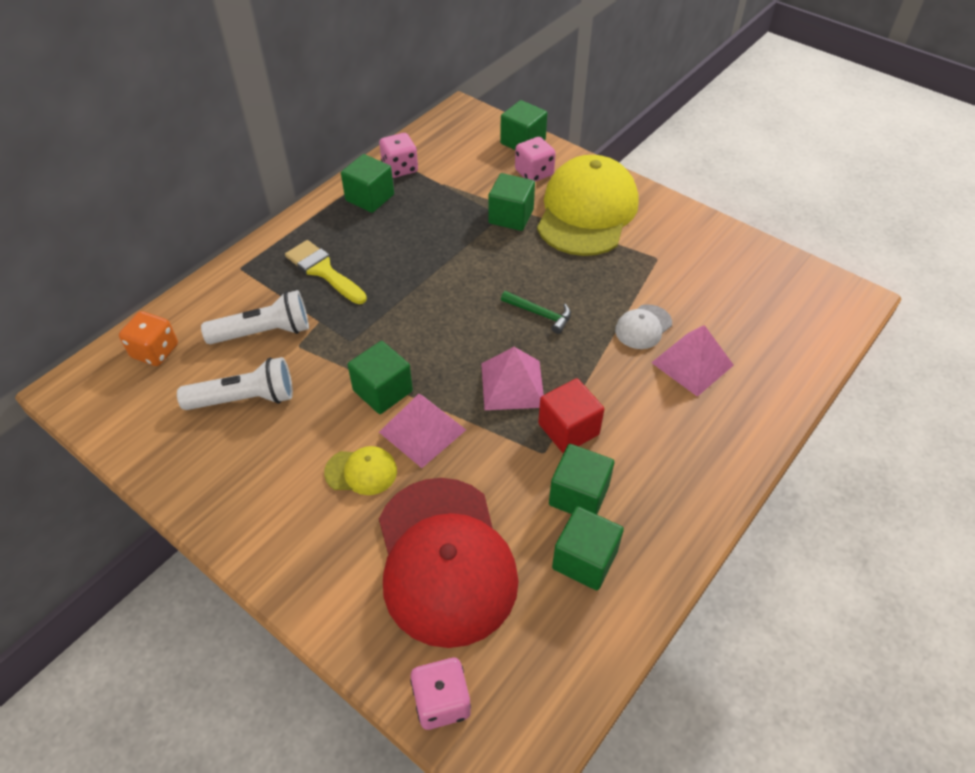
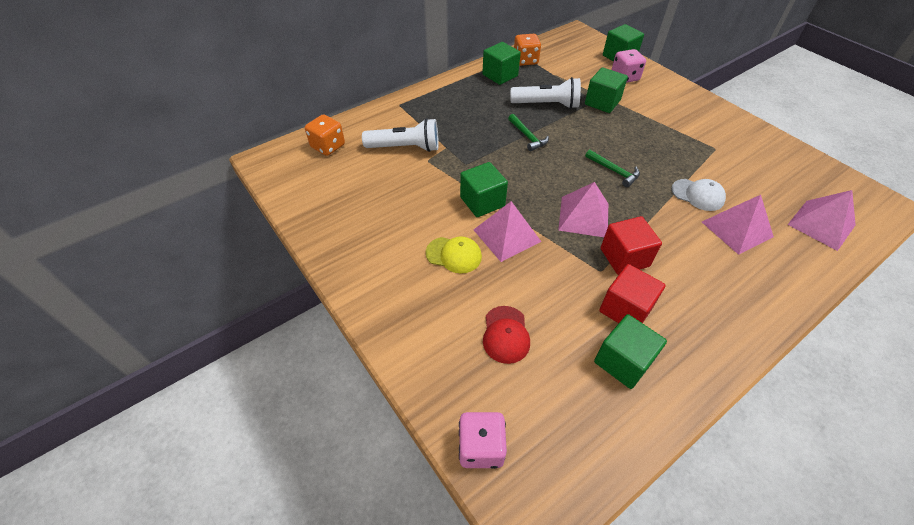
camera: 15 degrees right, 0 degrees up
white flashlight [177,357,293,410] -> white flashlight moved to [511,77,581,109]
yellow brush [285,240,367,304] -> none
pink dice [379,133,418,178] -> orange dice [514,34,541,66]
red cap [379,478,519,648] -> red cap [483,306,530,364], size x0.43
yellow cap [537,155,639,256] -> none
green cube [549,444,614,514] -> red cube [599,264,666,323]
white cap [615,304,672,349] -> white cap turned 120 degrees counterclockwise [671,179,726,211]
none -> green hammer [508,114,549,151]
none -> pink pyramid [787,190,856,251]

